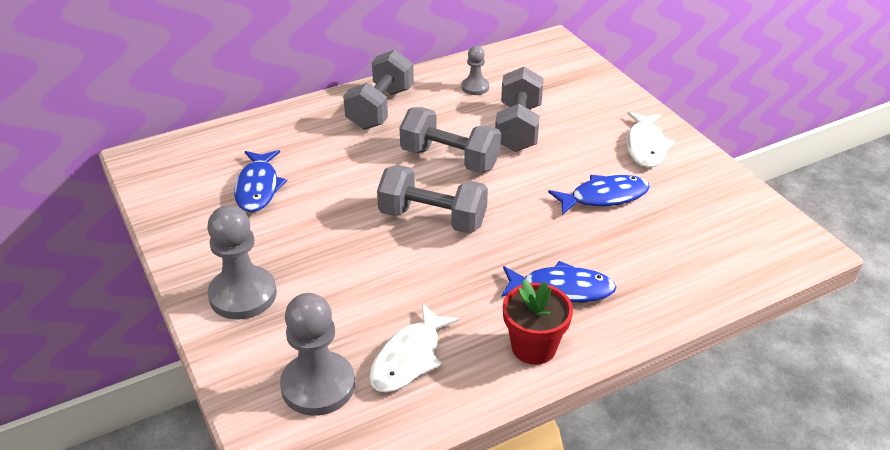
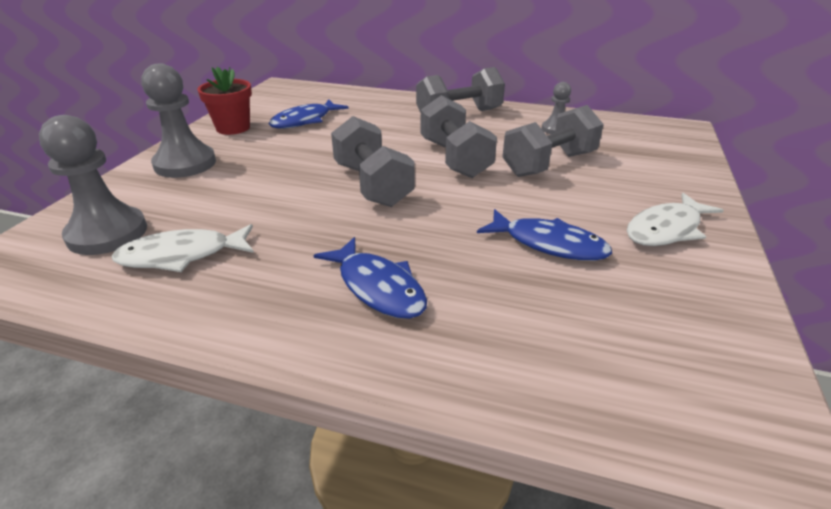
camera: 45 degrees right, 5 degrees down
red flower pot [503,279,573,365] -> red flower pot moved to [197,67,252,135]

